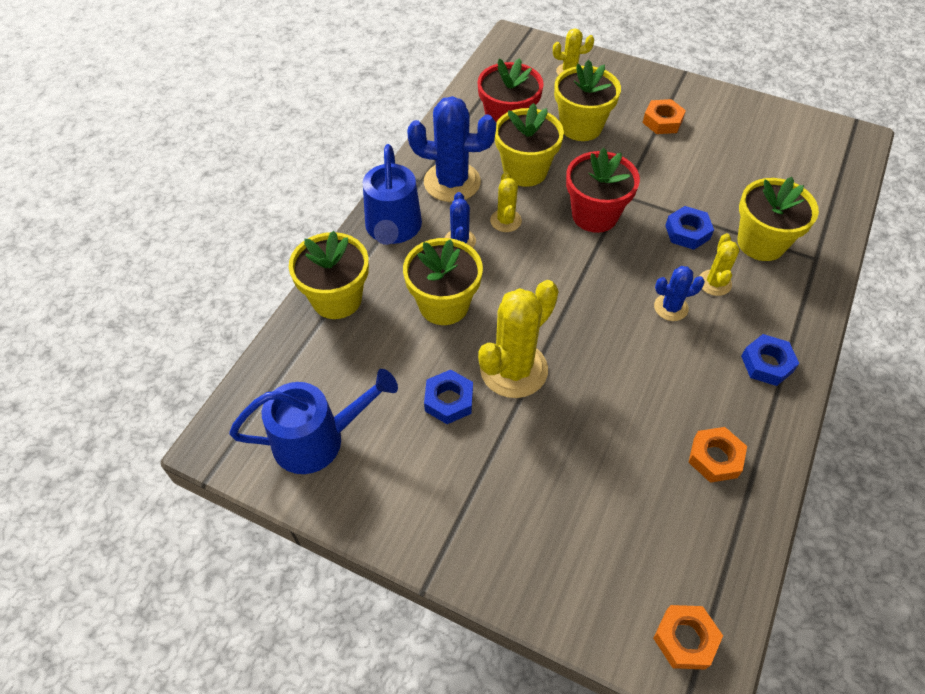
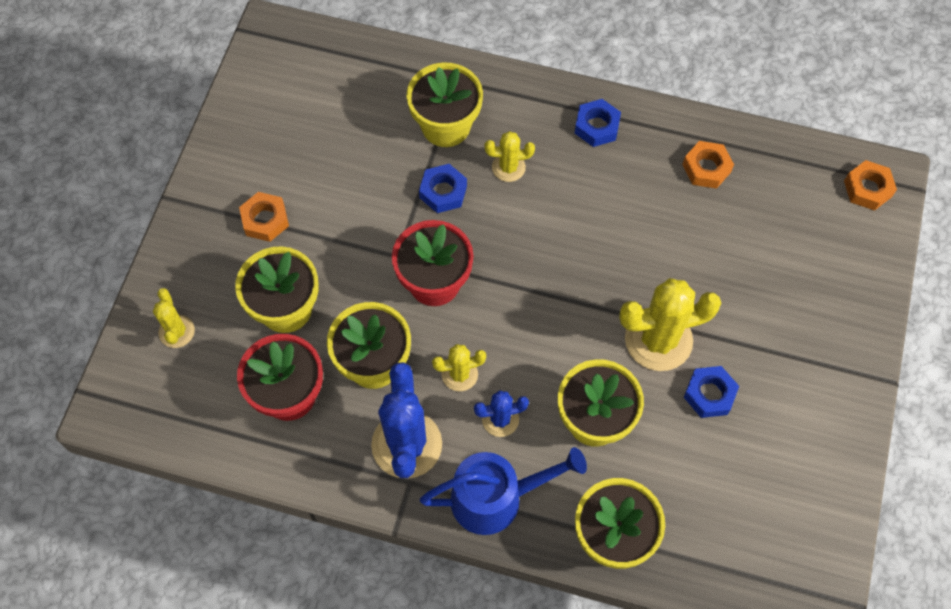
camera: 100 degrees left, 10 degrees up
blue watering can [229,369,398,474] -> none
yellow cactus [478,280,559,398] -> yellow cactus turned 45 degrees counterclockwise [619,278,721,371]
blue cactus [654,266,705,321] -> none

